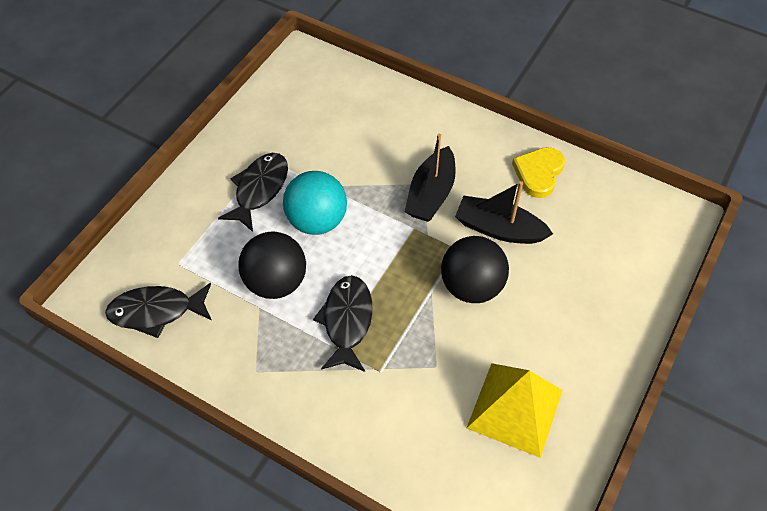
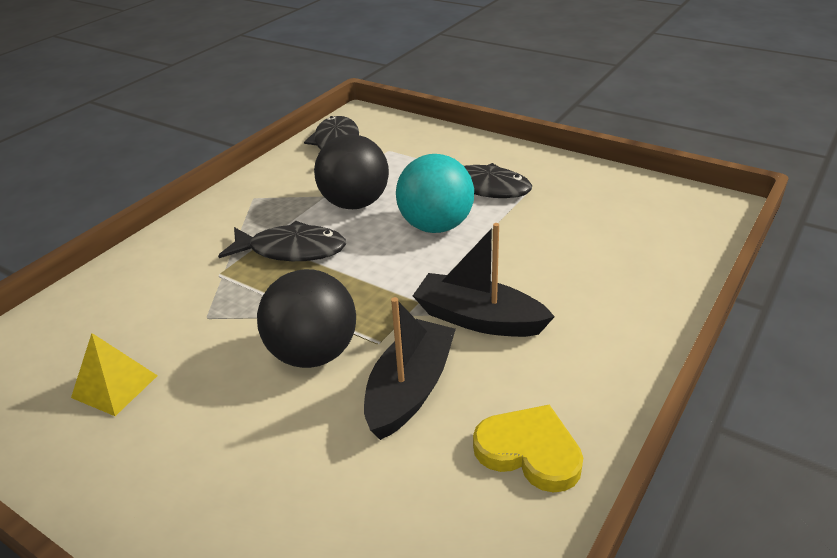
camera: 95 degrees right, 20 degrees down
yellow pyramid [467,363,563,458] -> yellow pyramid [71,333,158,416], size x0.57

